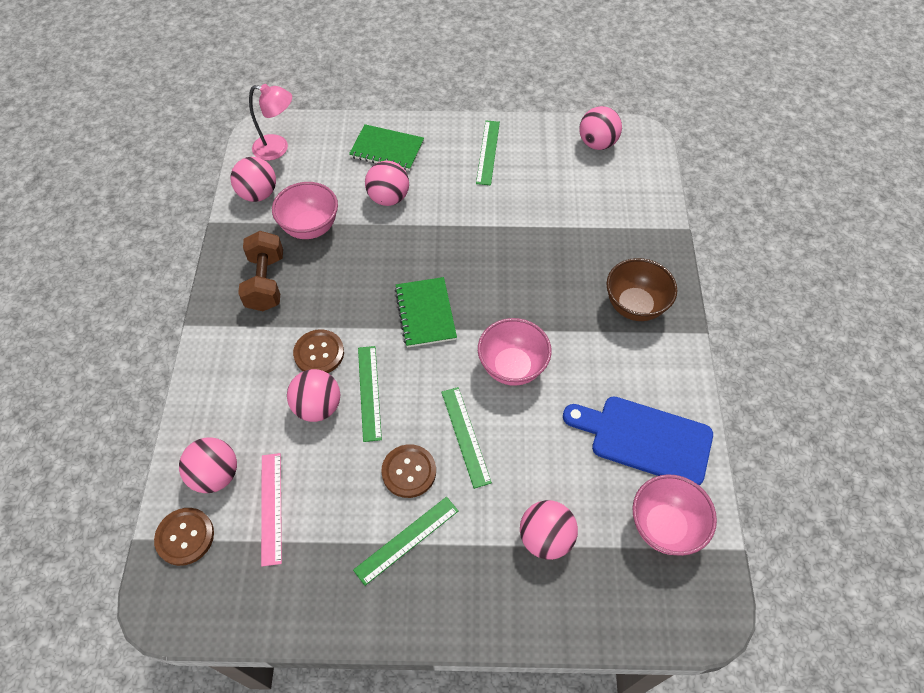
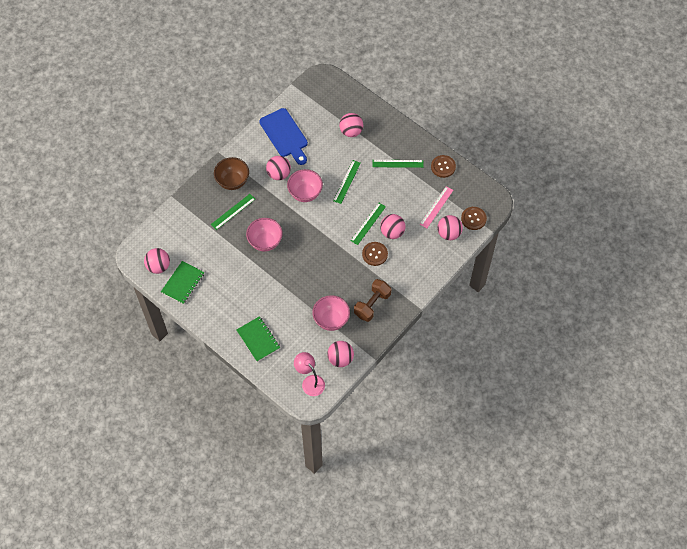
camera: 140 degrees left, 5 degrees up
pink ball [365,161,409,206] -> pink ball moved to [266,156,291,180]
brown button [381,444,436,498] -> brown button moved to [431,155,456,178]
green notebook [395,277,457,348] -> green notebook moved to [161,261,205,304]
green ruler [476,120,500,185] -> green ruler moved to [210,194,255,230]
pink bowl [632,474,717,556] -> pink bowl moved to [246,218,283,251]

